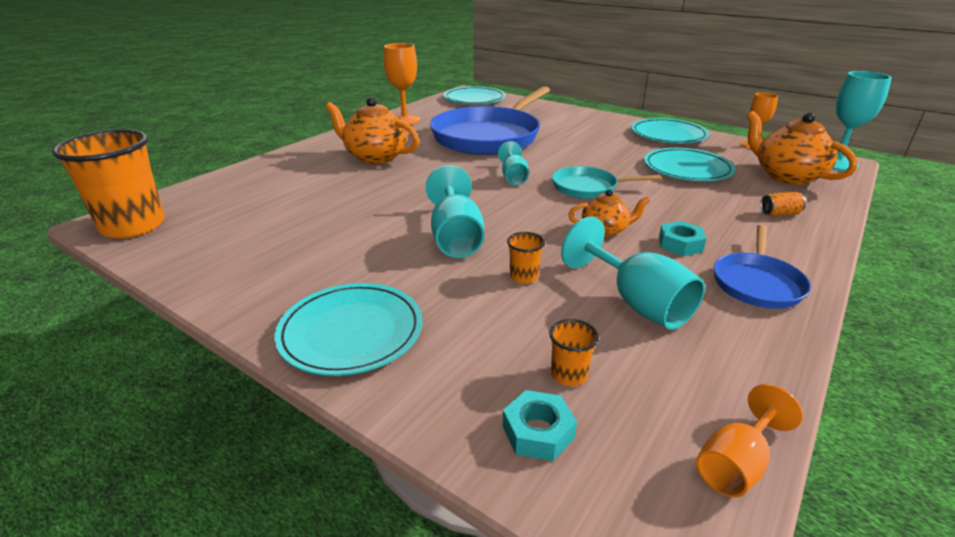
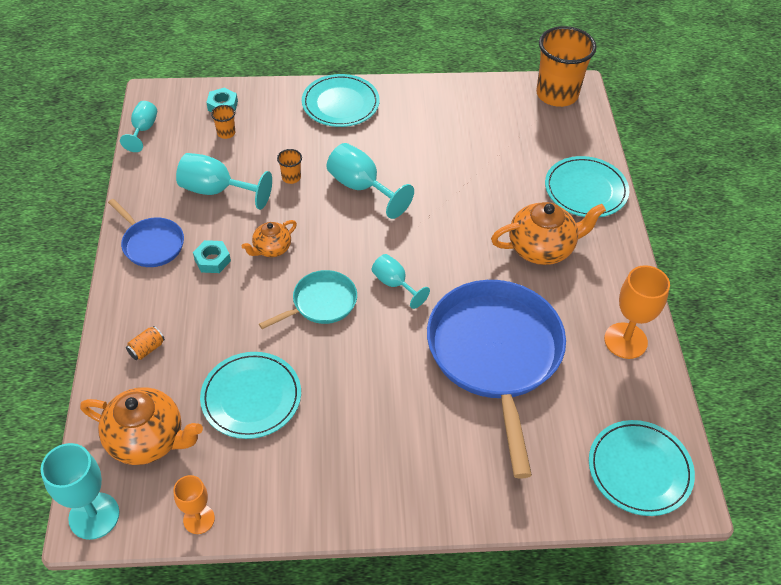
camera: 140 degrees right, 20 degrees up
turquoise plate [631,118,709,143] -> turquoise plate moved to [545,156,629,218]
orange goblet [696,384,803,498] -> turquoise goblet [120,101,157,152]
blue pan [714,225,811,309] -> blue pan turned 150 degrees clockwise [108,199,184,267]

